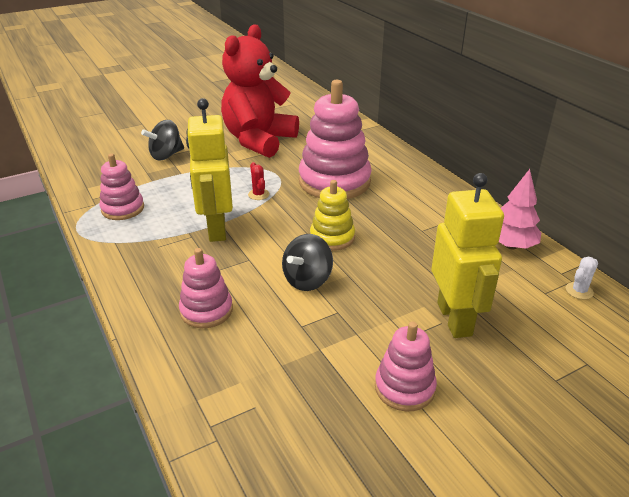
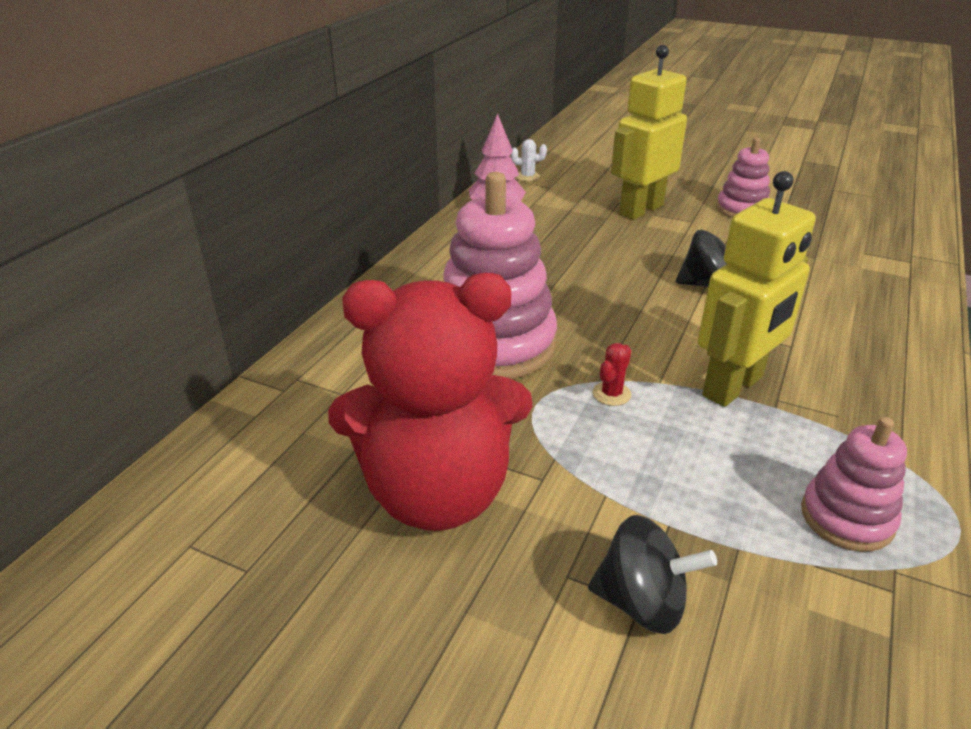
camera: 125 degrees left, 0 degrees up
pink stacking toy [179,248,233,328] -> none
yellow stacking toy [310,180,355,251] -> none

